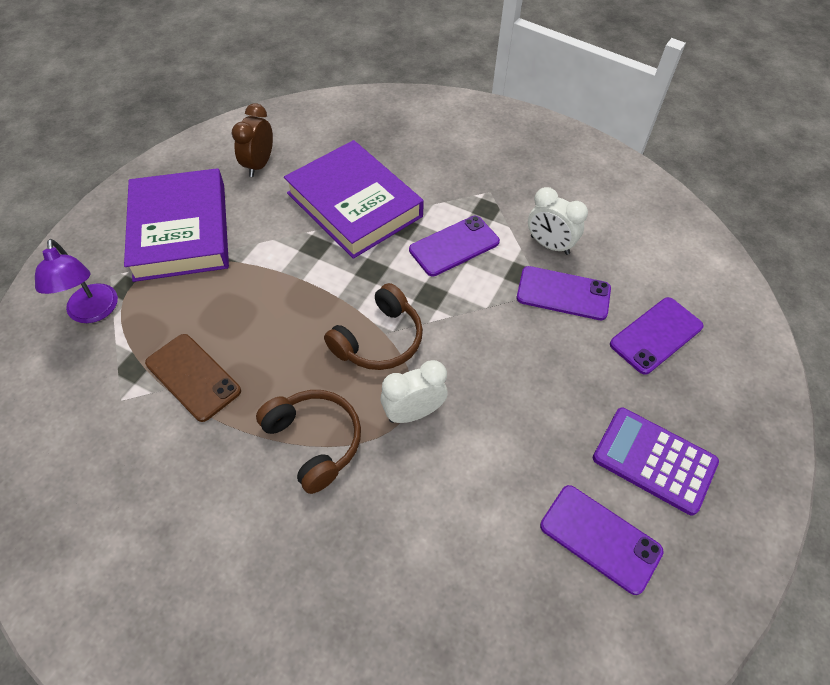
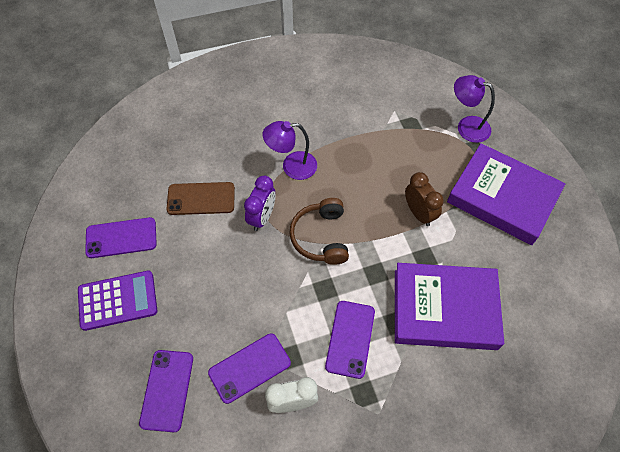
camera: 135 degrees right, 5 degrees up
brown phone [145,334,241,422] -> brown phone moved to [167,182,235,215]
brown clock [232,103,273,177] -> brown clock moved to [405,172,444,226]
brown headphones [256,390,361,494] -> purple lamp [263,121,317,180]
white clock [381,360,448,423] -> purple clock [244,176,276,231]

